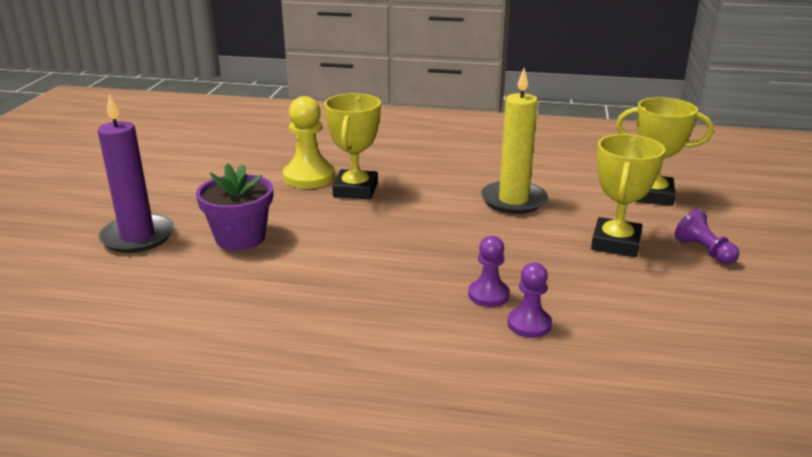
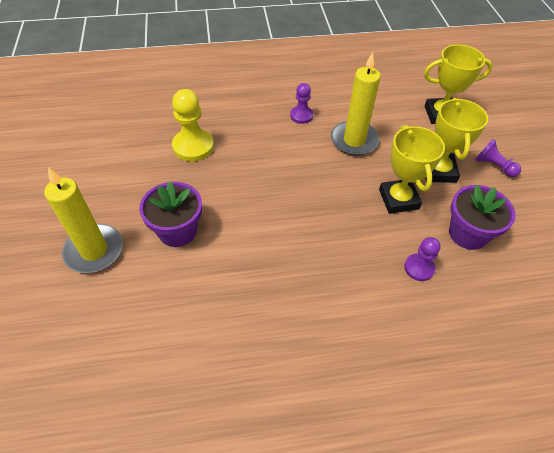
camera: 20 degrees left, 25 degrees up
purple candle [98,94,174,253] -> yellow candle [44,167,123,273]
yellow trophy [324,93,381,200] -> yellow trophy moved to [379,125,445,214]
purple pawn [468,236,510,307] -> purple pawn moved to [290,83,313,124]
none -> purple flower pot [449,185,516,250]

